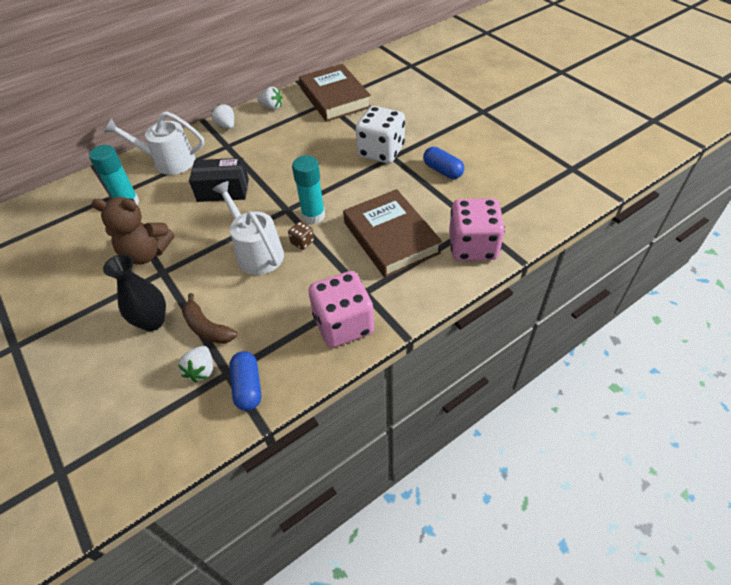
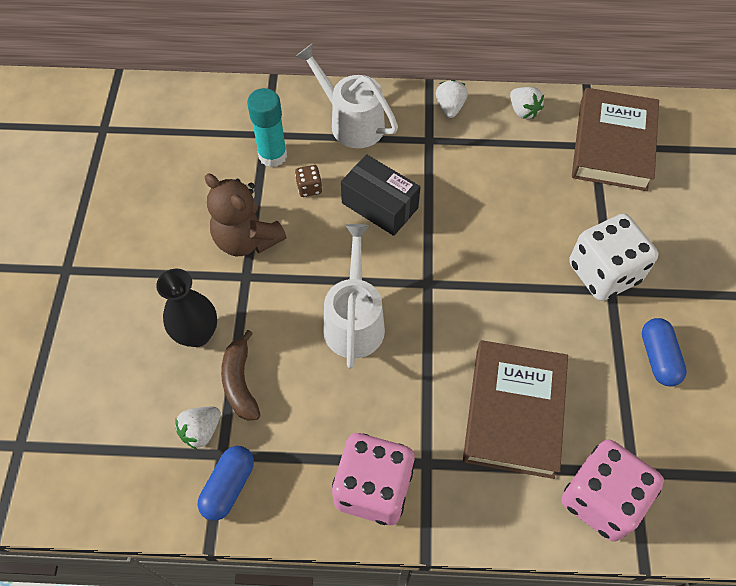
camera: 35 degrees right, 10 degrees up
brown dice [288,221,314,250] -> brown dice moved to [295,165,322,197]
turquoise glue stick [292,155,325,224] -> none

